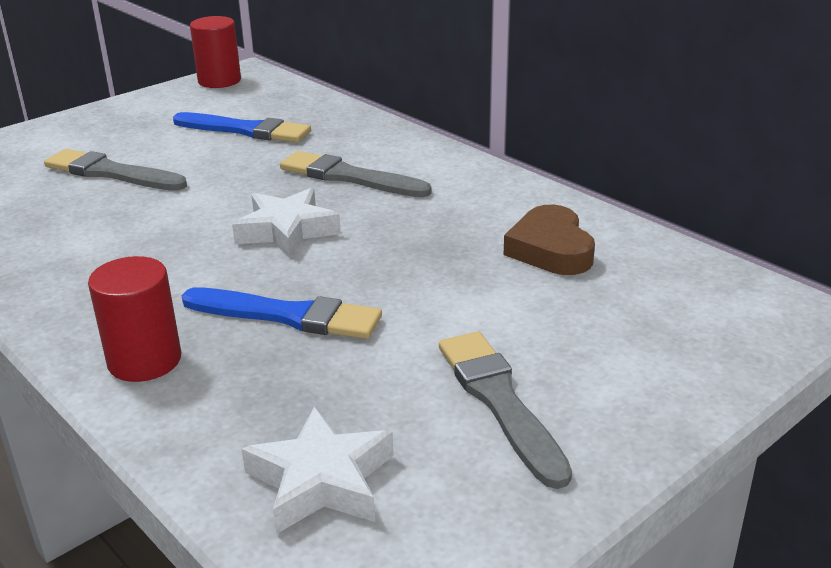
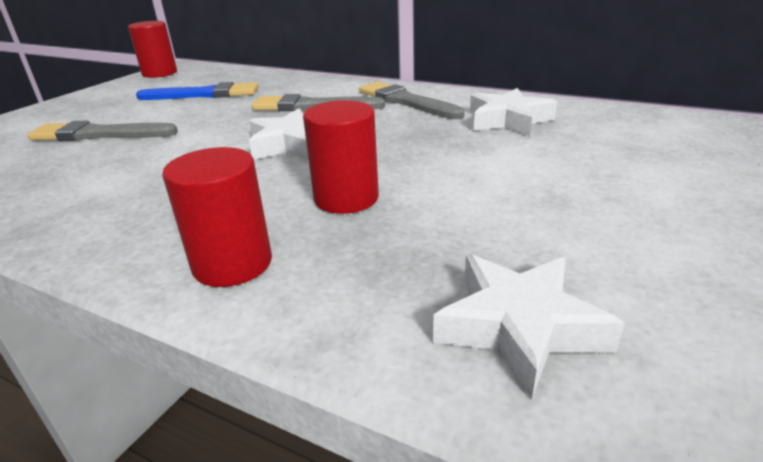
camera: 20 degrees left, 0 degrees up
blue brush [182,288,382,339] -> red cylinder [303,100,379,214]
grey brush [439,331,572,489] -> grey brush moved to [359,82,464,119]
brown heart [504,205,595,275] -> white star [470,88,557,136]

